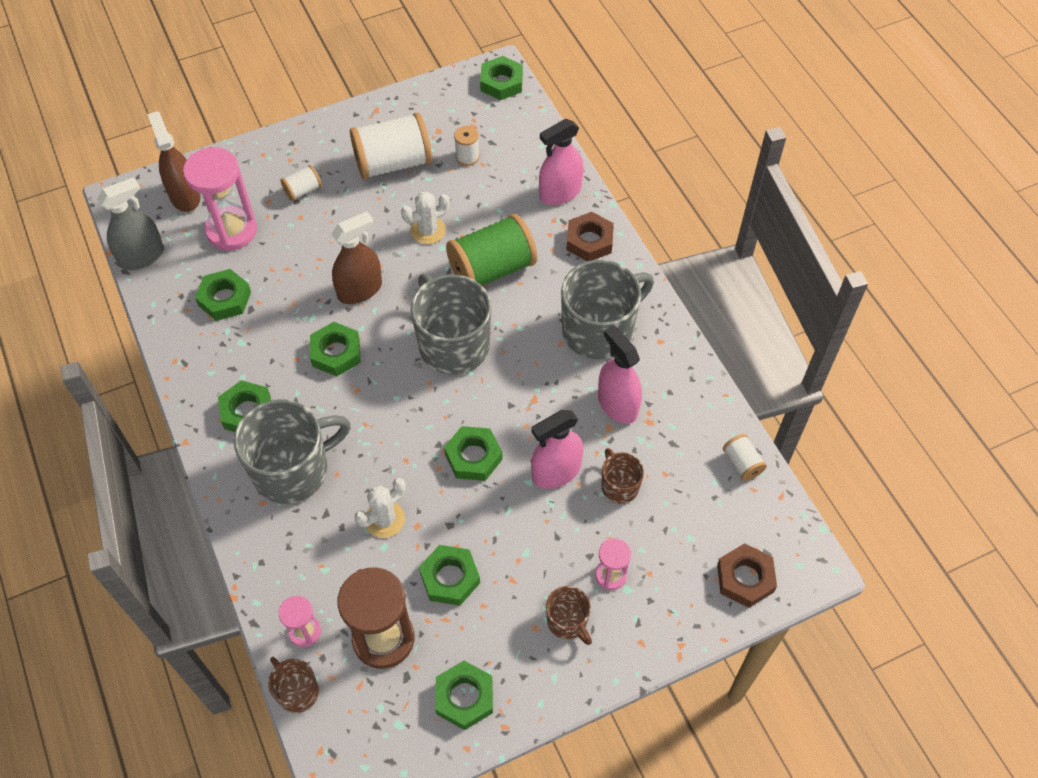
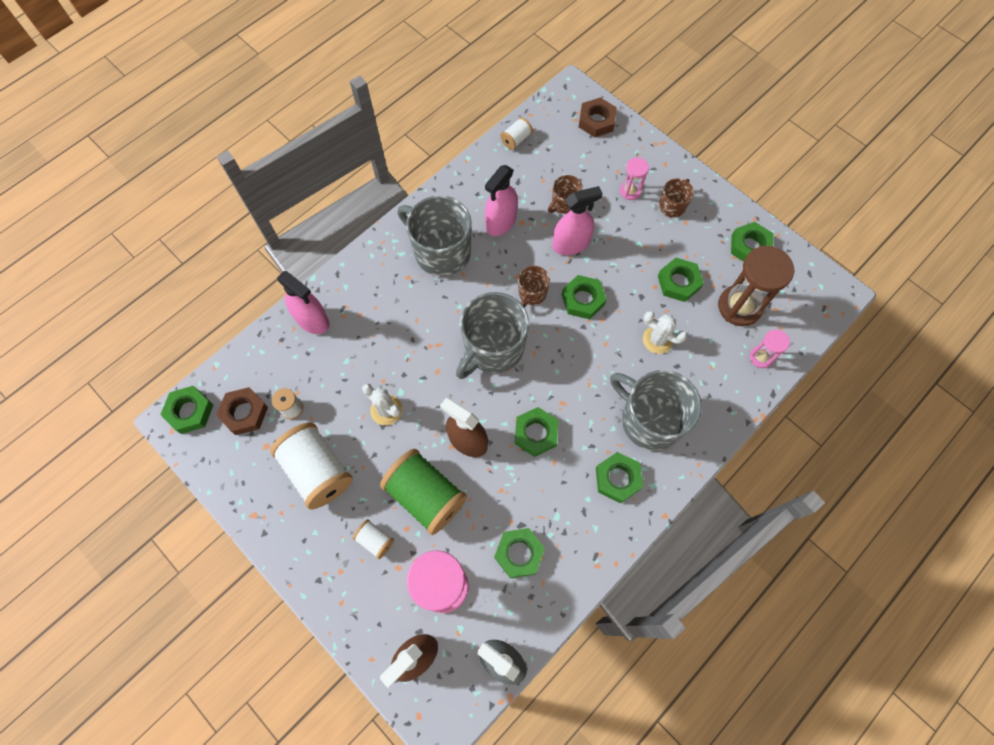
camera: 110 degrees left, 10 degrees up
brown mug [268,657,319,713] -> brown mug moved to [518,266,550,308]
green spool [446,214,537,286] -> green spool moved to [380,449,467,535]
pink spray bottle [531,410,583,489] -> pink spray bottle turned 60 degrees counterclockwise [552,186,603,255]
brown nut [566,212,614,261] -> brown nut moved to [216,387,268,435]

